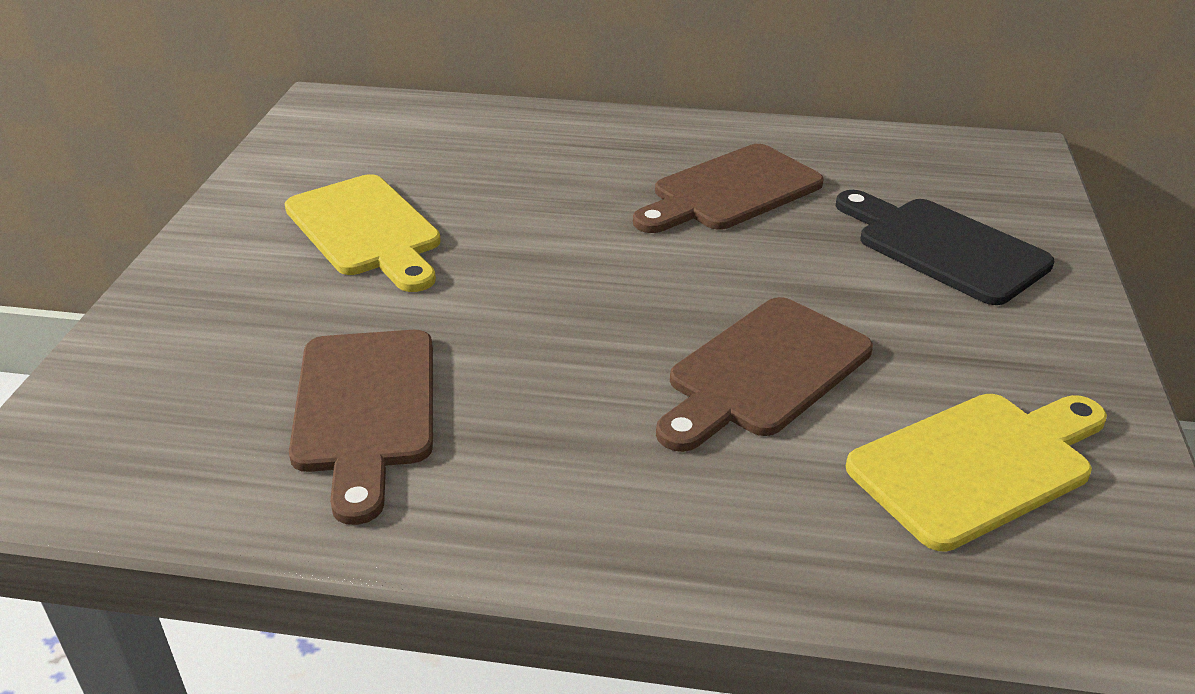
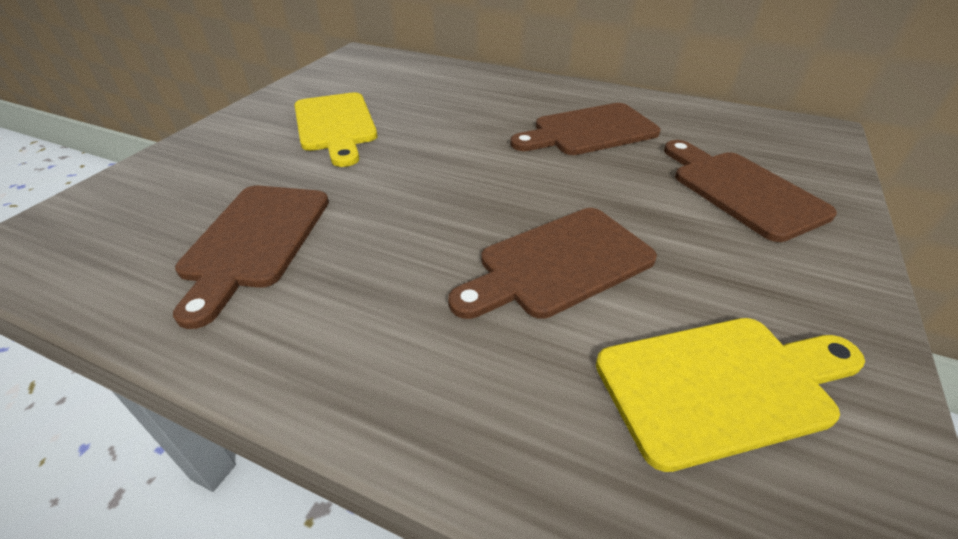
camera: 15 degrees right, 5 degrees up
black cutting board [836,190,1054,305] -> brown cutting board [664,140,837,242]

